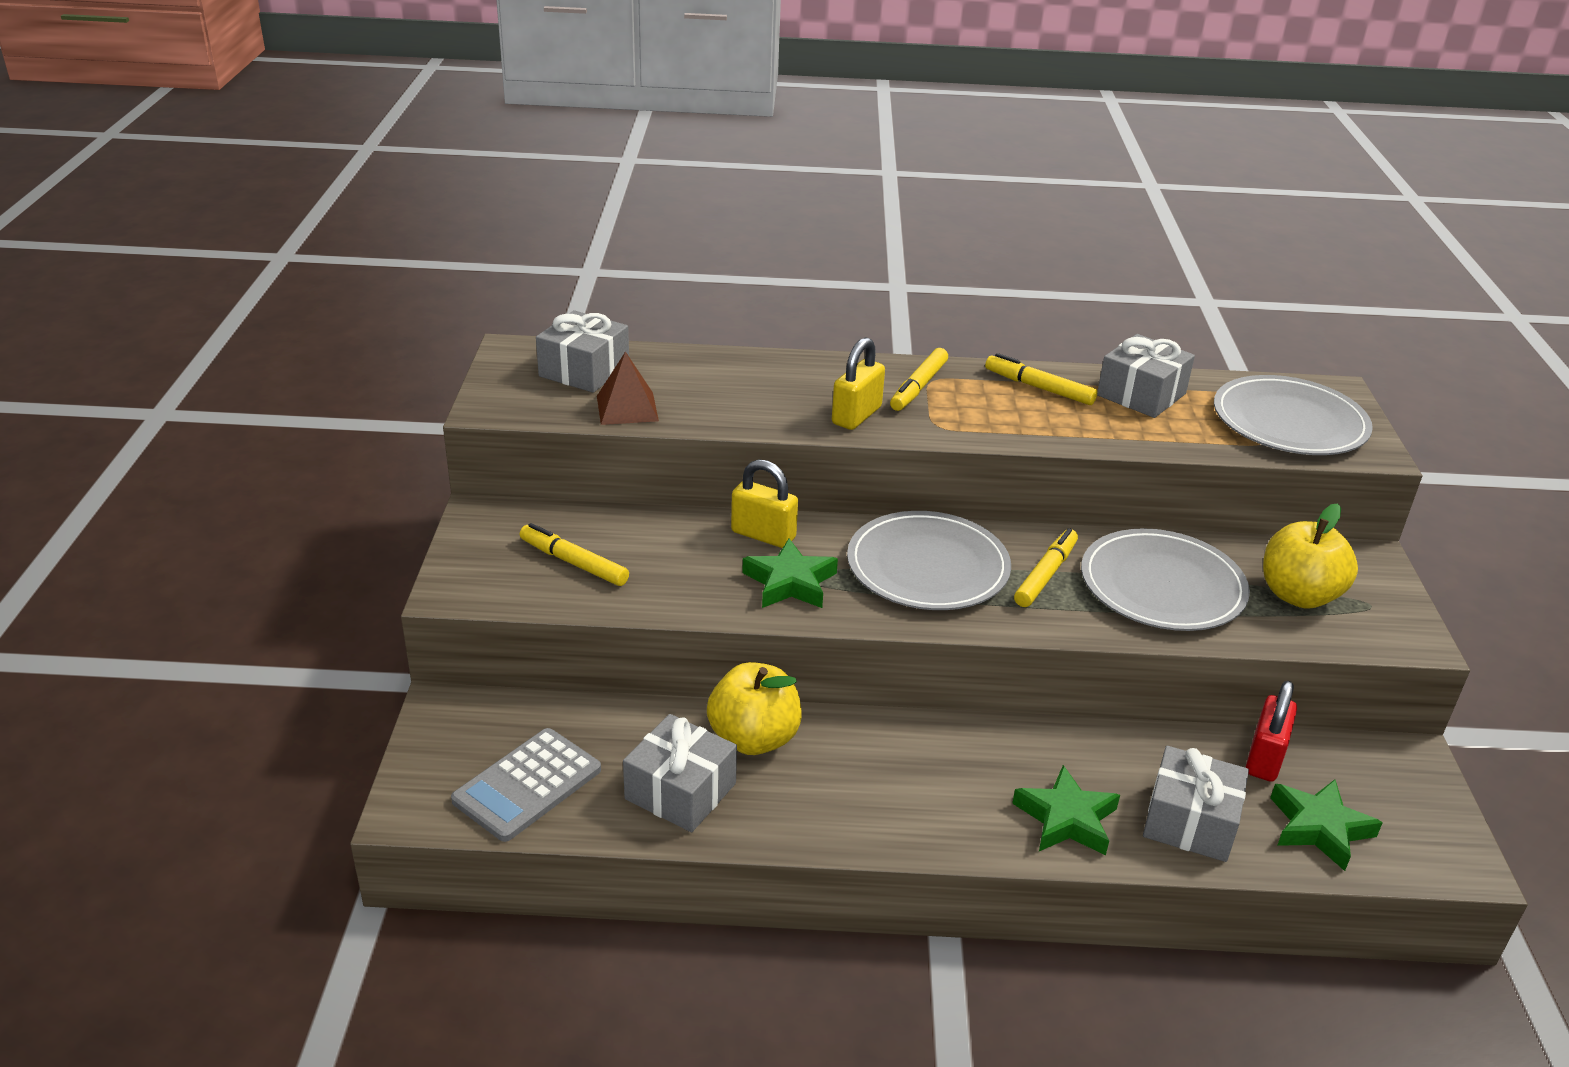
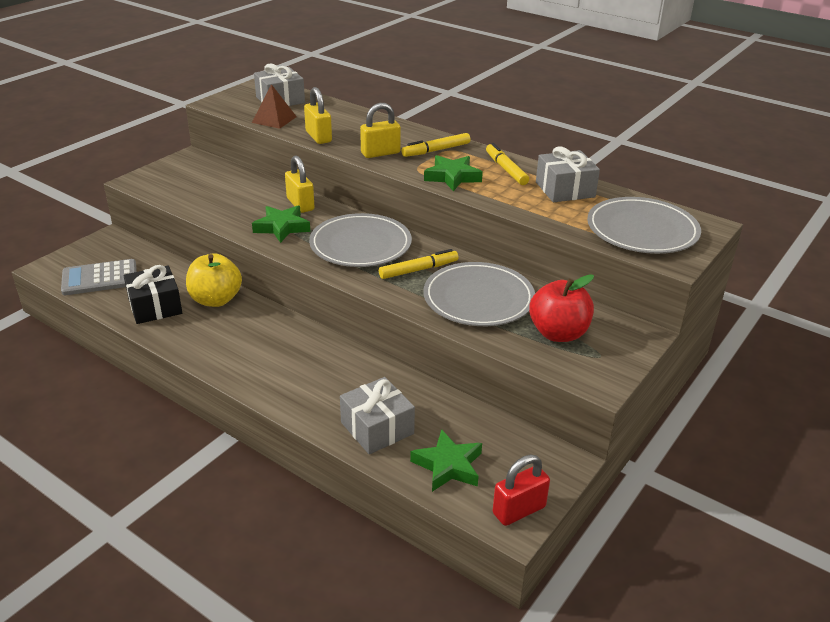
camera: 35 degrees right, 0 degrees up
yellow marker [520,523,629,586] -> none
grey gift [623,714,737,832] -> black gift [124,265,182,324]
green star [1012,765,1120,855] -> green star moved to [424,155,483,191]
red padlock [1246,681,1297,782] -> red padlock moved to [492,455,550,526]
yellow apple [1263,503,1358,609] -> red apple [529,274,594,342]
none -> yellow padlock [304,87,332,144]

